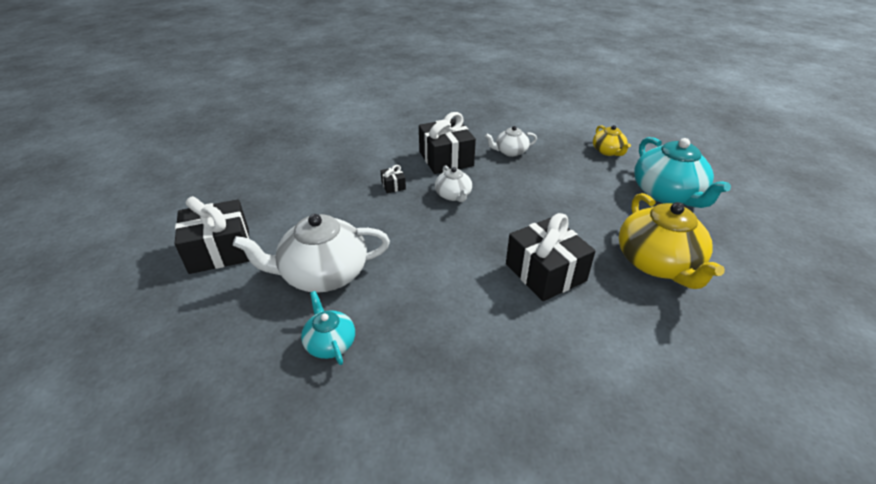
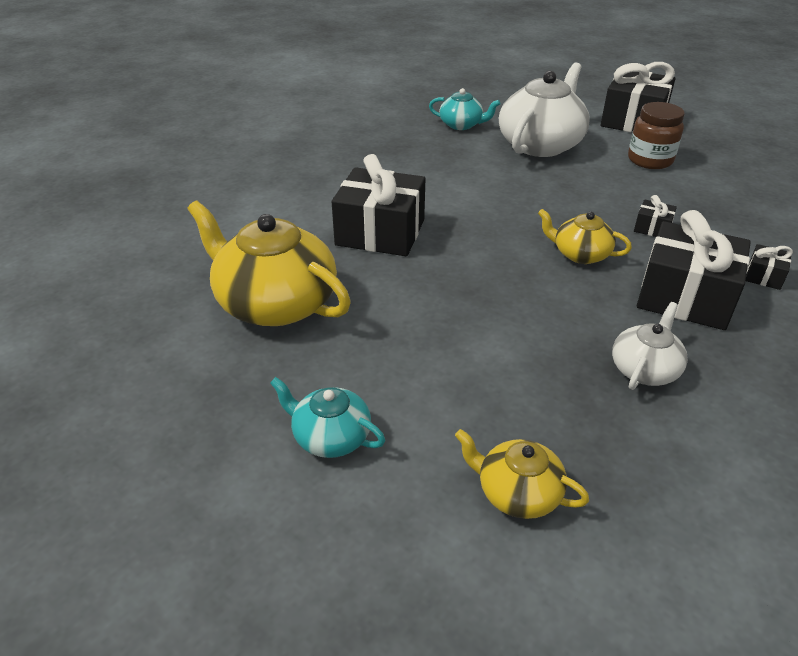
camera: 135 degrees right, 0 degrees up
white teapot [435,165,472,202] -> yellow teapot [538,209,632,264]
turquoise teapot [634,137,731,208] -> turquoise teapot [270,377,385,458], size x0.52
none -> brown jar [628,102,685,169]
none -> black gift [746,244,793,290]

